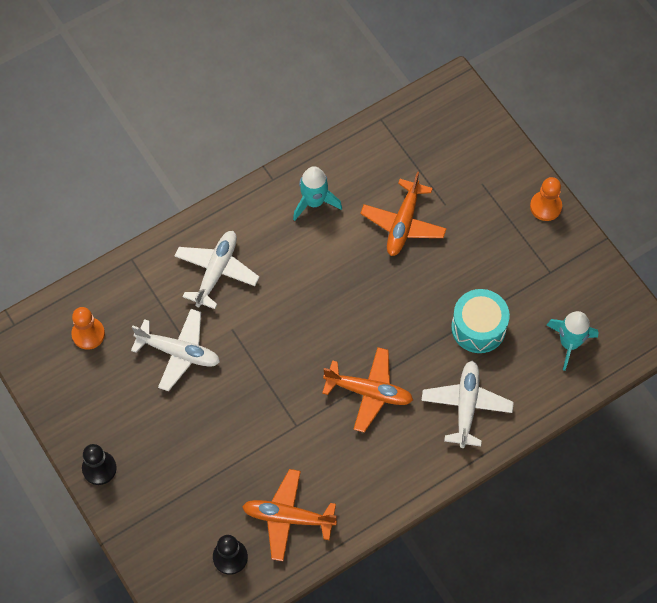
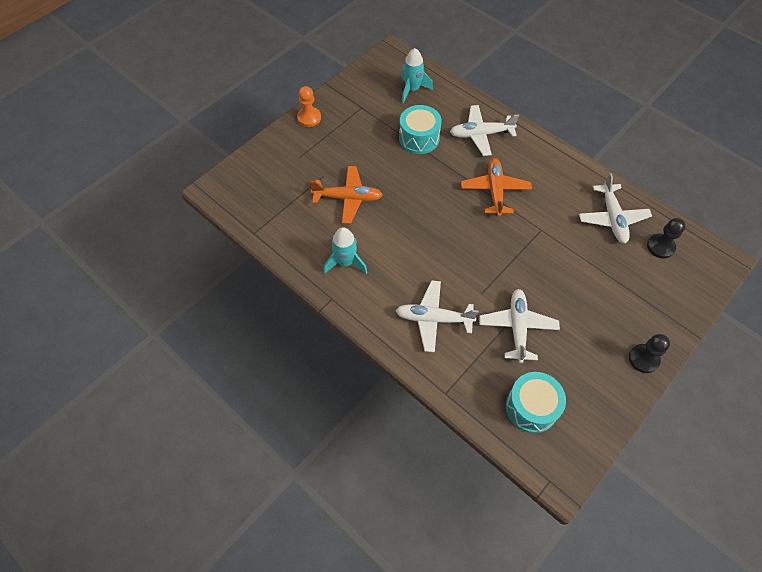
camera: 105 degrees left, 5 degrees down
orange pawn [71,307,105,350] -> turquoise drum [506,372,566,433]
orange plane [242,469,337,561] -> white plane [579,173,652,243]

